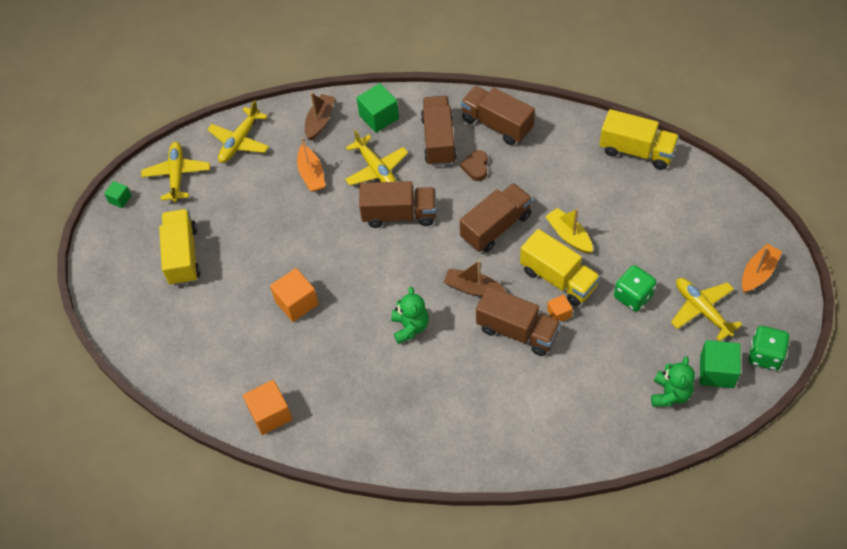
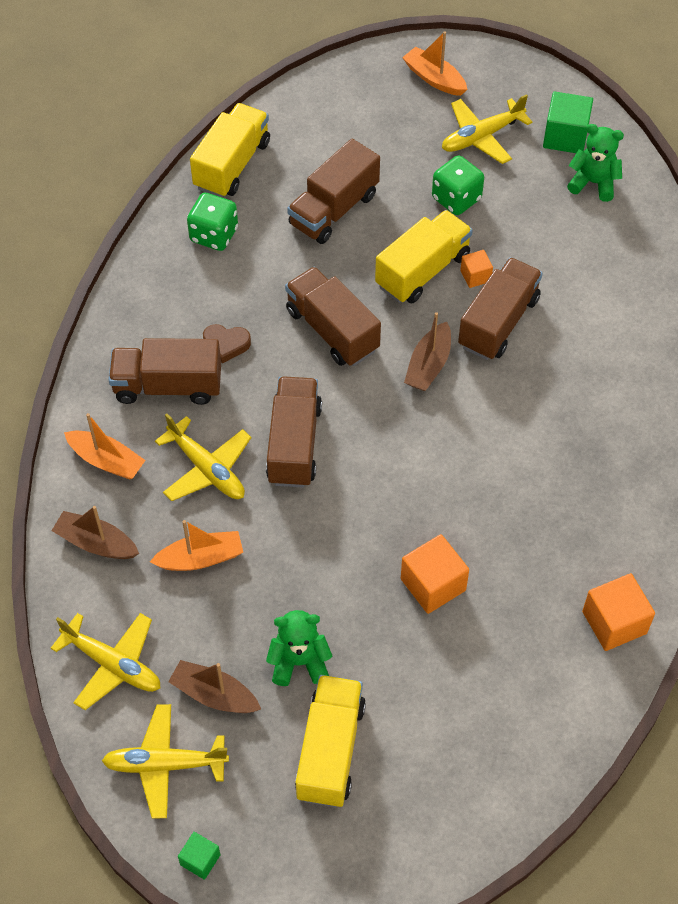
camera: 90 degrees left, 0 degrees up
yellow truck [159,209,201,286] -> yellow truck turned 105 degrees clockwise [295,675,366,807]
yellow plane [345,130,408,185] -> yellow plane turned 75 degrees clockwise [155,414,252,501]
green cube [357,83,399,133] -> orange boat [64,413,146,480]
green teddy bear [391,287,429,344] -> green teddy bear moved to [266,610,333,686]
brown truck [461,86,535,145] -> brown truck moved to [287,139,380,244]
yellow boat [545,208,593,254] -> none
green dice [748,326,789,370] -> green dice moved to [187,193,238,251]
none -> brown boat [168,660,261,713]

